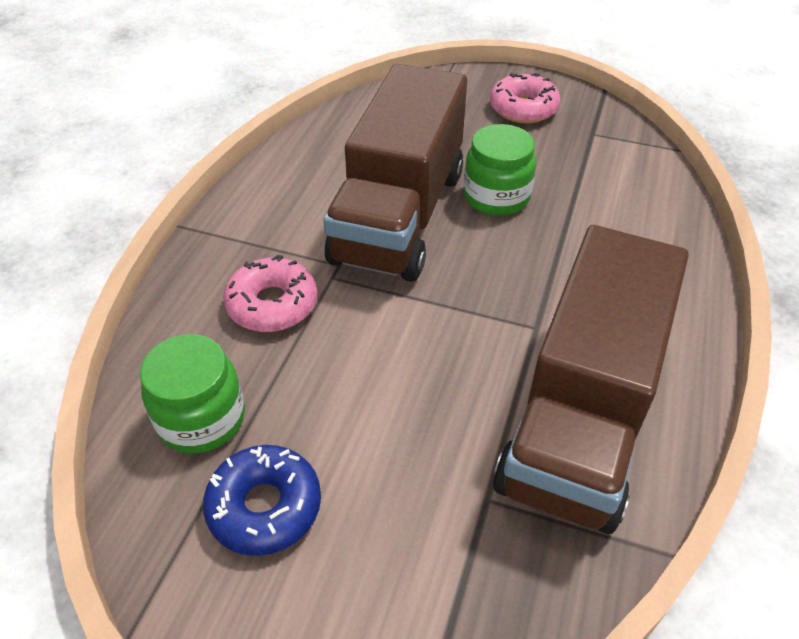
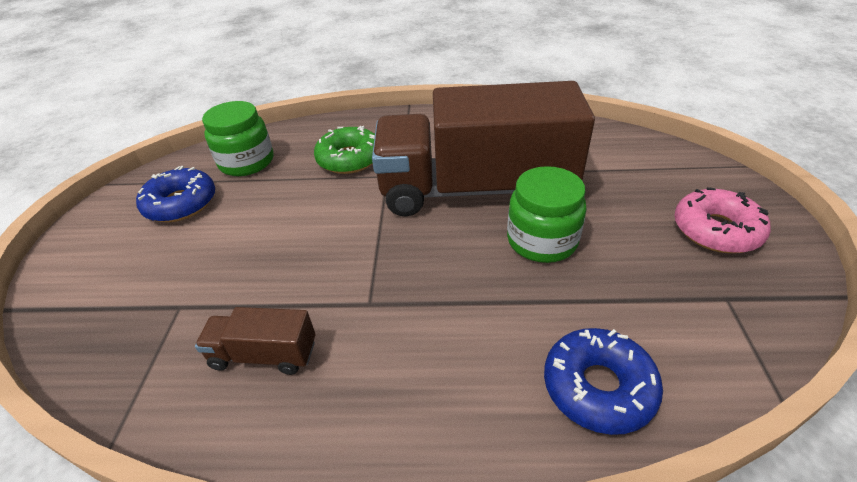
camera: 75 degrees right, 5 degrees down
pink donut [223,255,317,332] -> green donut [314,126,375,174]
brown truck [493,225,689,534] -> brown truck [195,307,316,375], size x0.40
none -> blue donut [544,328,663,435]

